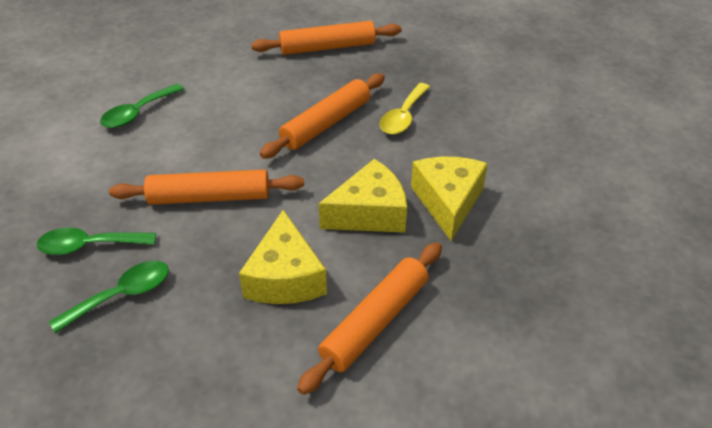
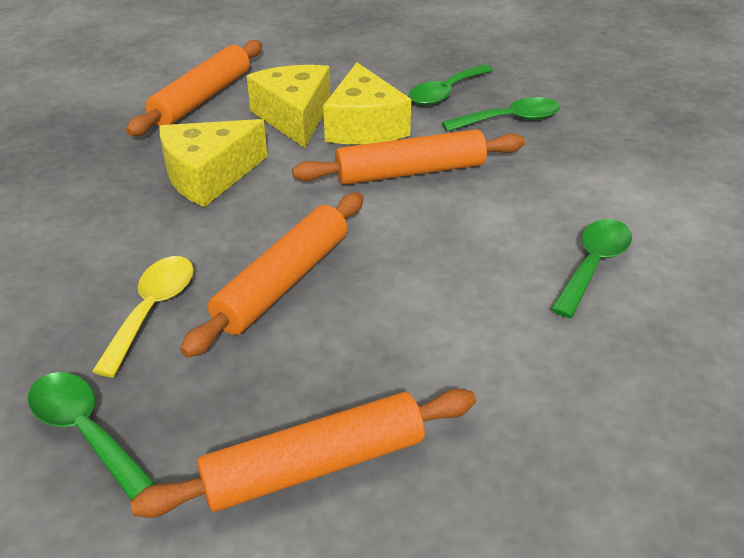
camera: 170 degrees right, 5 degrees down
yellow cheese [411,156,488,241] -> yellow cheese moved to [323,62,411,144]
none -> green spoon [28,372,156,500]

